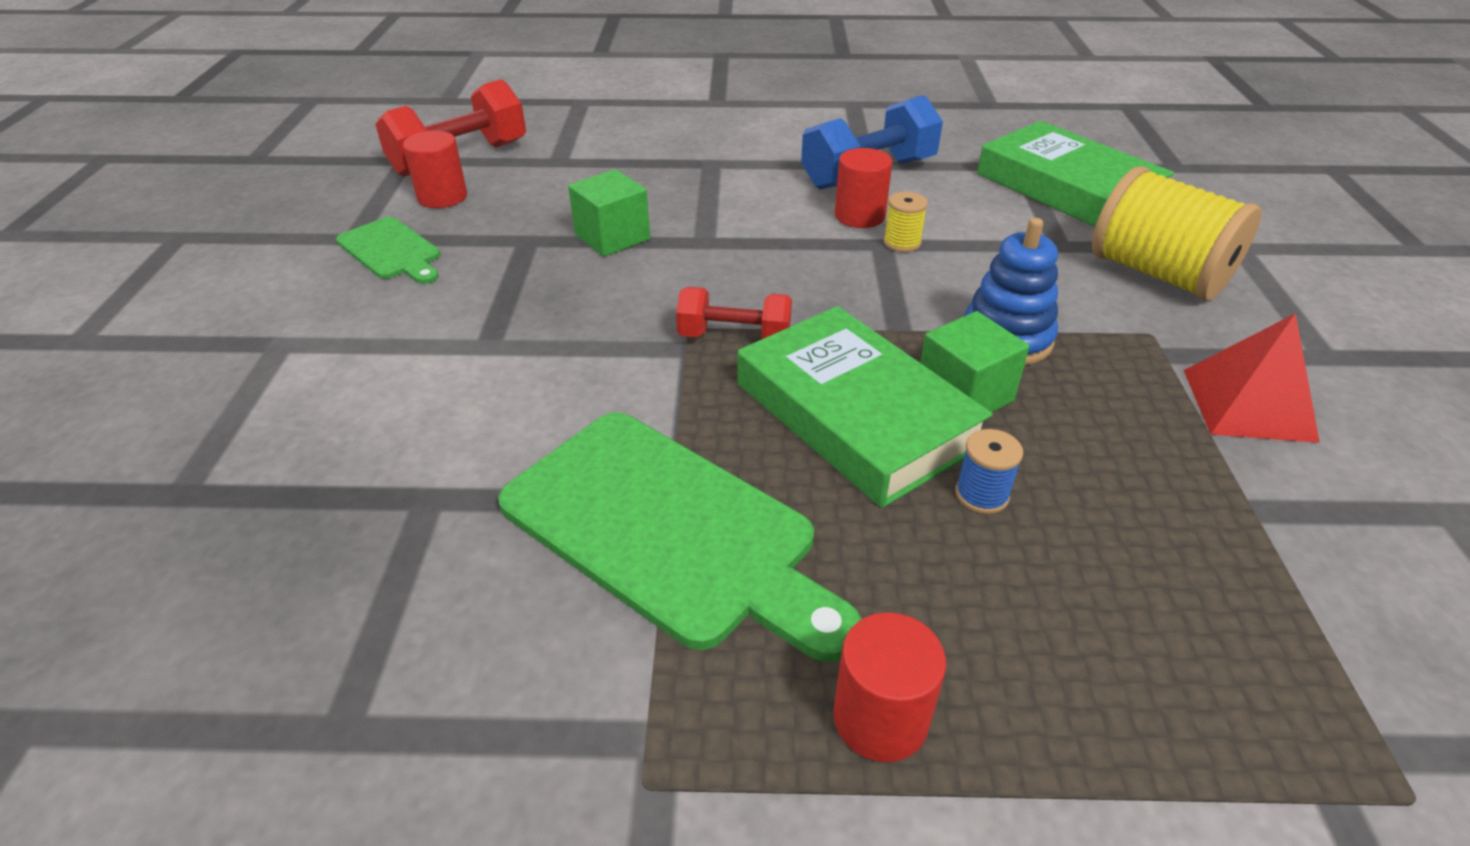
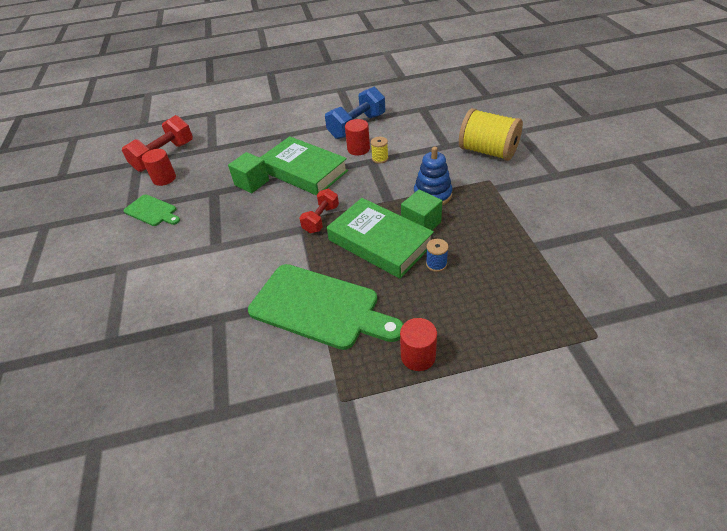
camera: 10 degrees left, 5 degrees up
red dumbbell [676,287,792,340] -> red dumbbell turned 60 degrees counterclockwise [299,189,339,233]
green book [977,121,1174,227] -> green book moved to [260,136,348,196]
red pyramid [1184,313,1320,443] -> none

